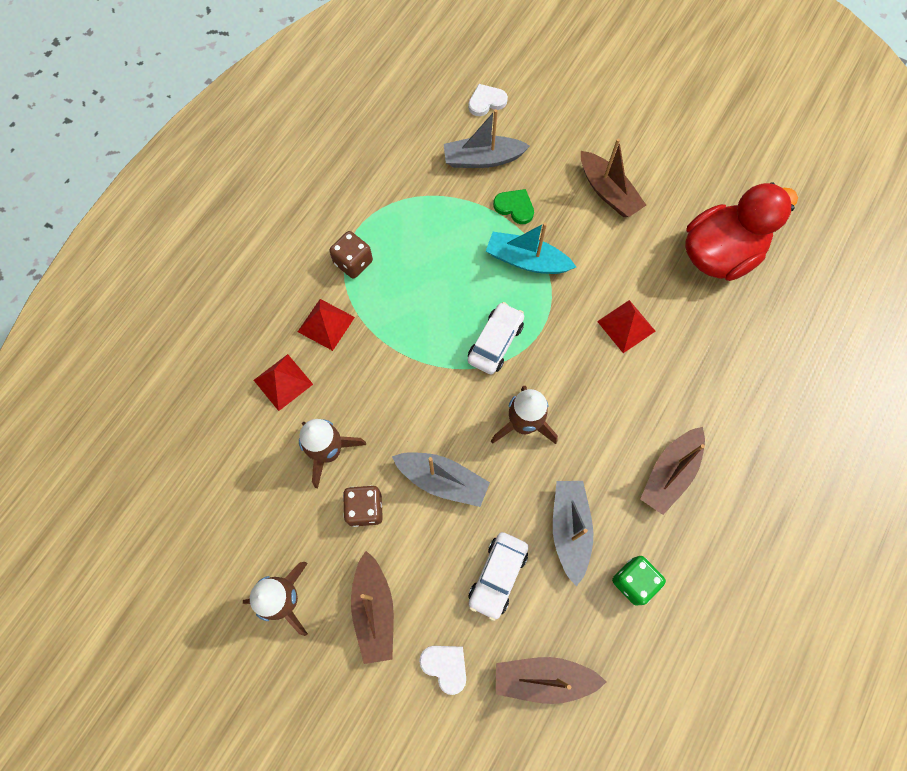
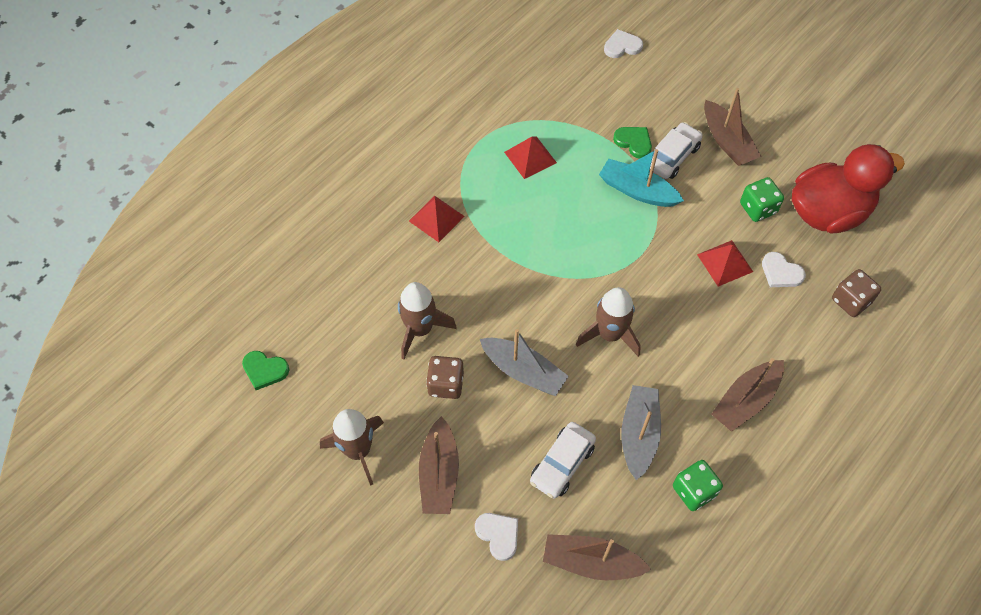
camera: 10 degrees right, 10 degrees down
red pyramid [254,354,313,411] -> red pyramid moved to [504,136,557,179]
brown dice [329,231,373,279] -> brown dice moved to [832,269,881,317]
grey boat [444,109,530,168] -> none
white car [467,302,524,374] -> white car moved to [650,122,703,179]
none -> green heart [242,351,289,390]
none -> green dice [740,177,784,222]
none -> white heart [762,252,806,287]

